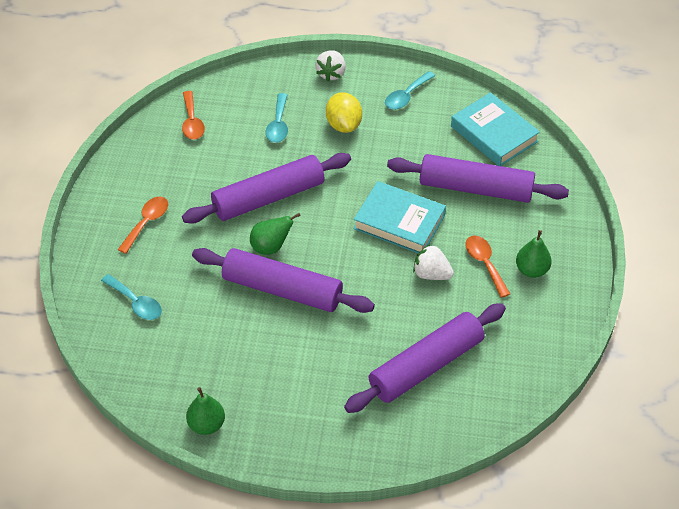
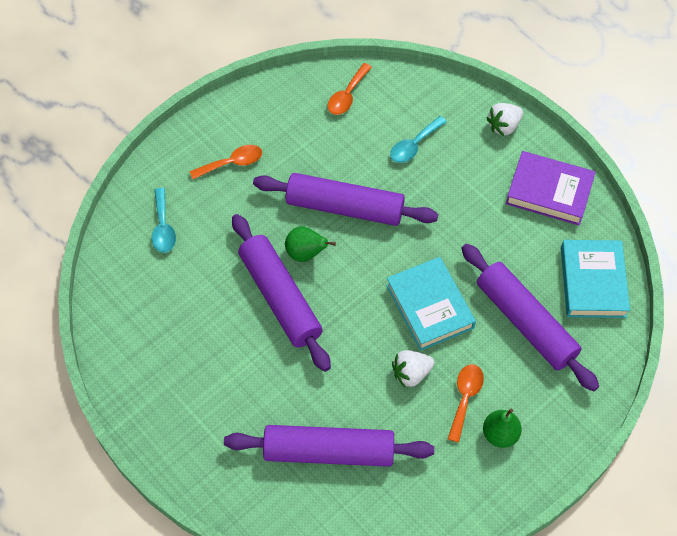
camera: 40 degrees right, 10 degrees up
green pear [186,387,225,435] -> none
yellow lemon [326,92,362,133] -> none
turquoise spoon [385,71,435,110] -> purple book [506,151,596,225]
white strawberry [413,244,454,280] -> white strawberry turned 90 degrees counterclockwise [392,350,434,387]

